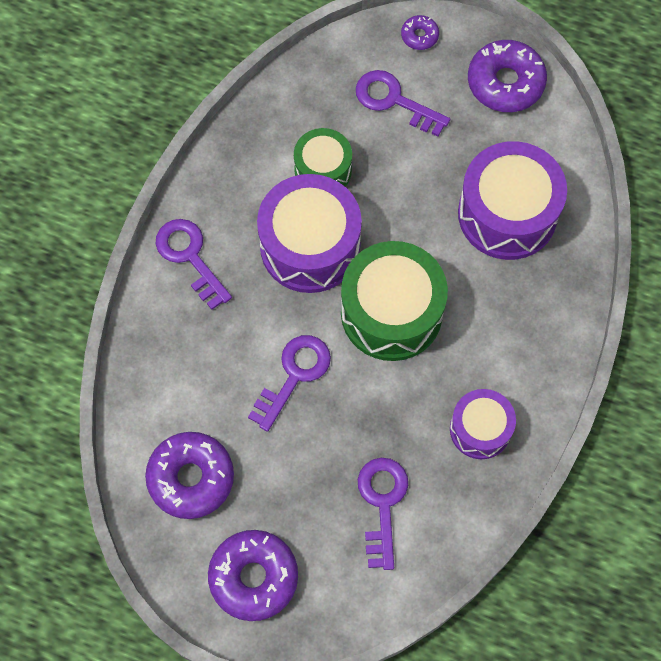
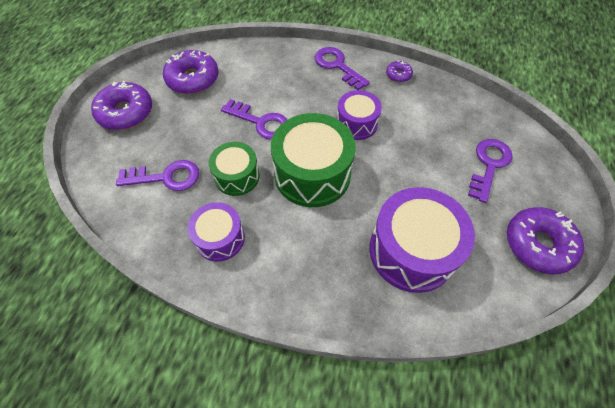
camera: 85 degrees right, 10 degrees down
purple key [156,219,232,310] -> purple key turned 90 degrees counterclockwise [315,47,370,90]
purple drum [257,174,362,293] -> purple drum [337,90,382,140], size x0.58
green drum [294,128,352,187] -> green drum moved to [209,142,259,196]
purple donut [401,15,439,50] -> purple donut moved to [386,60,413,82]

